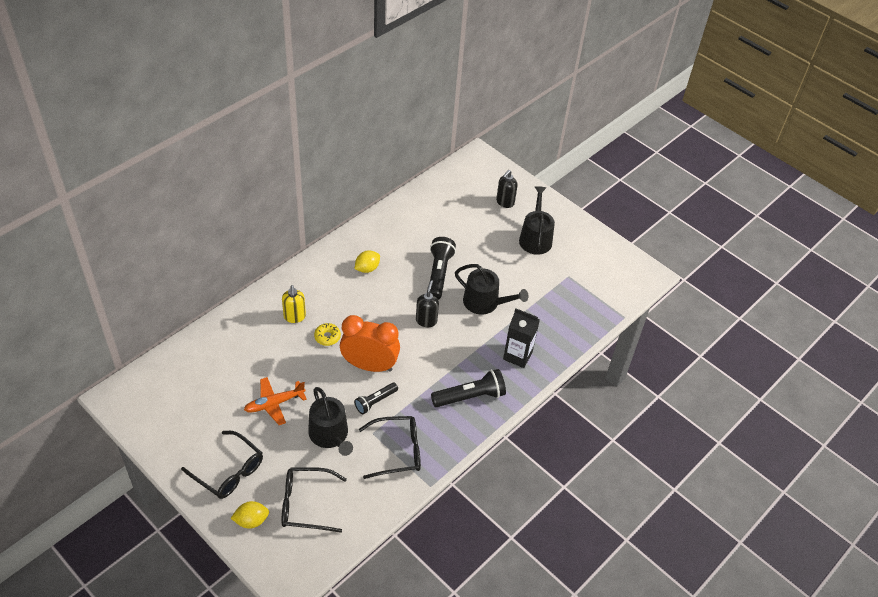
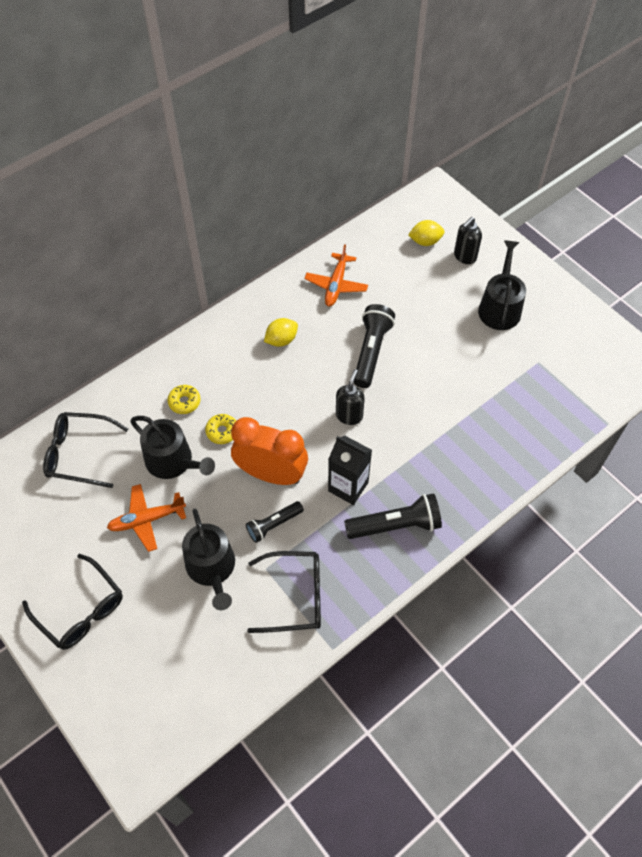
camera: 10 degrees right, 10 degrees up
yellow lemon [231,501,269,529] -> yellow lemon moved to [408,220,445,246]
yellow soap dispenser [282,285,306,323] -> yellow donut [168,385,200,414]
black glasses [282,467,347,533] -> black glasses moved to [43,412,128,488]
black watering can [455,264,528,315] -> black watering can moved to [130,416,215,479]
black carton [503,308,540,368] -> black carton moved to [328,436,372,505]
none -> orange plane [304,244,368,307]

